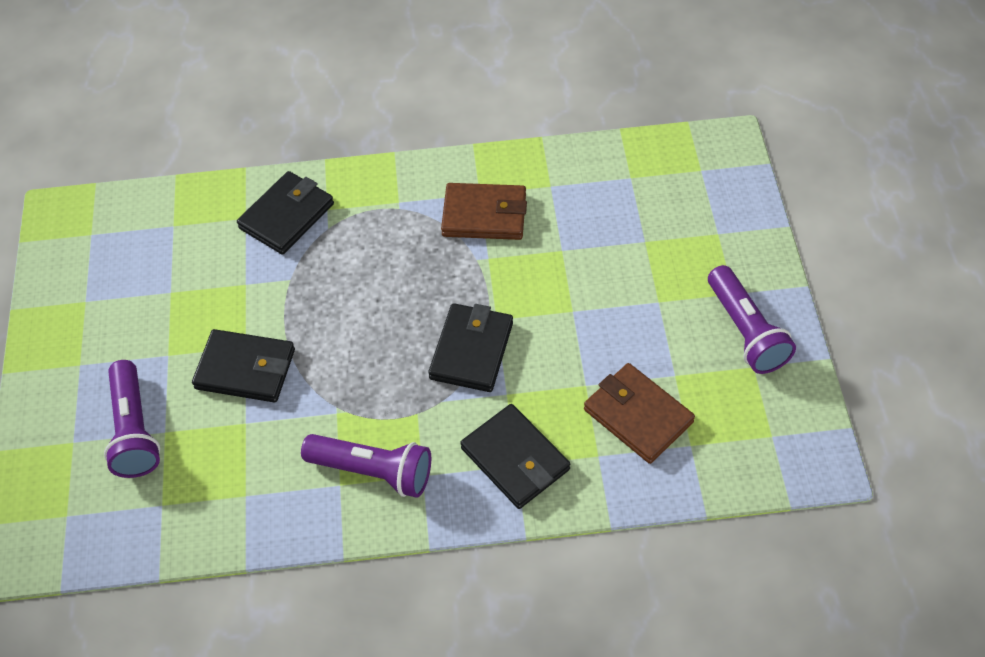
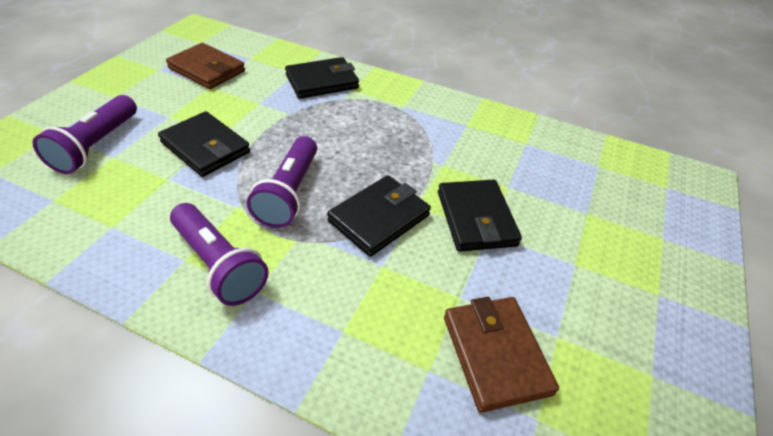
camera: 25 degrees right, 10 degrees down
brown wallet [441,183,527,240] -> brown wallet moved to [166,43,245,89]
black wallet [460,404,570,509] -> black wallet moved to [438,180,522,252]
purple flashlight [708,265,796,374] -> purple flashlight moved to [247,136,317,228]

